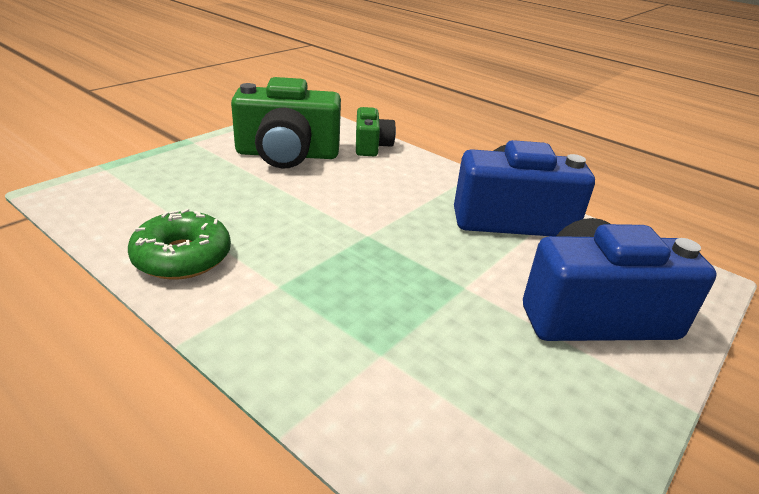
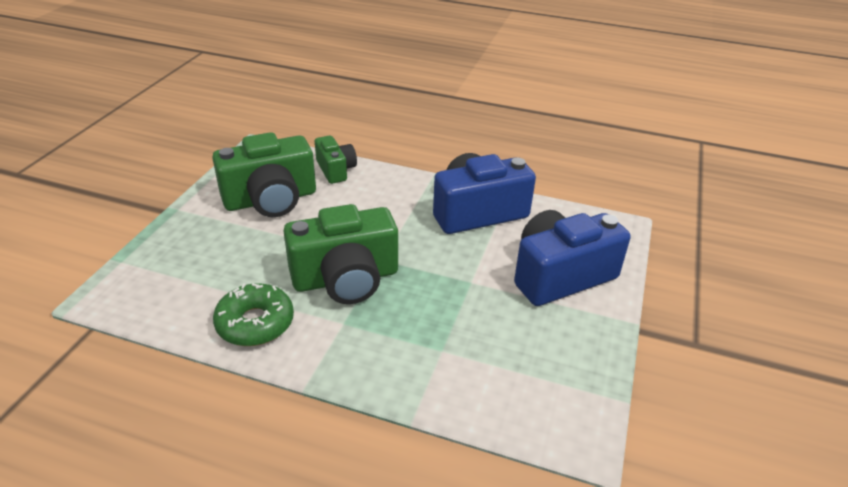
camera: 20 degrees left, 5 degrees up
none -> green camera [284,204,398,304]

